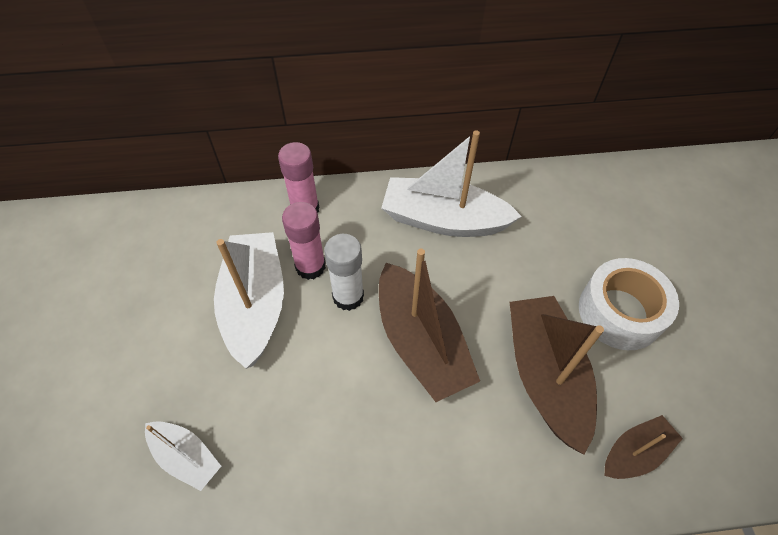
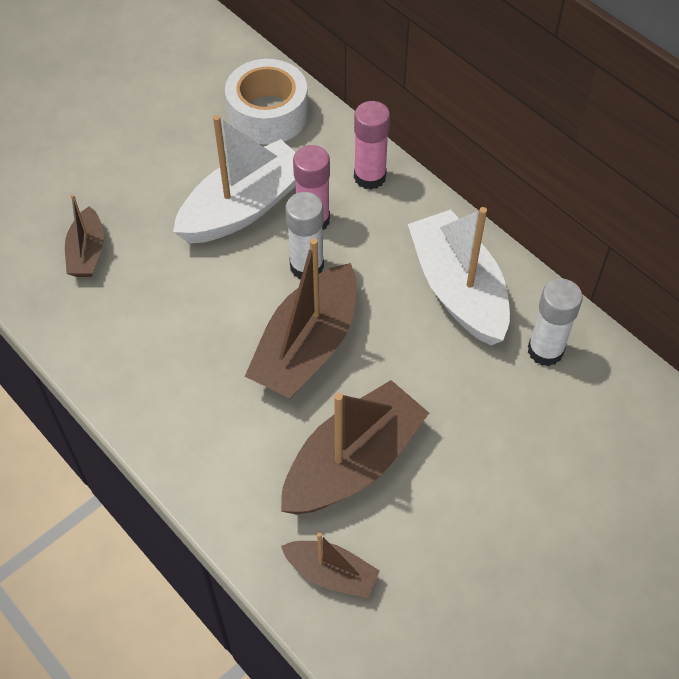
camera: 55 degrees right, 0 degrees up
white boat [145,421,221,491] -> brown boat [65,194,104,277]
white tape [579,258,679,350] -> white tape moved to [225,59,308,145]
none -> white glue stick [528,279,583,366]

